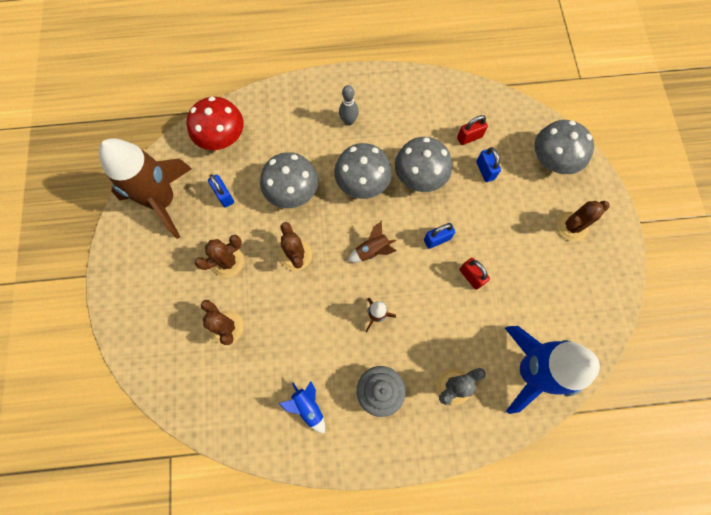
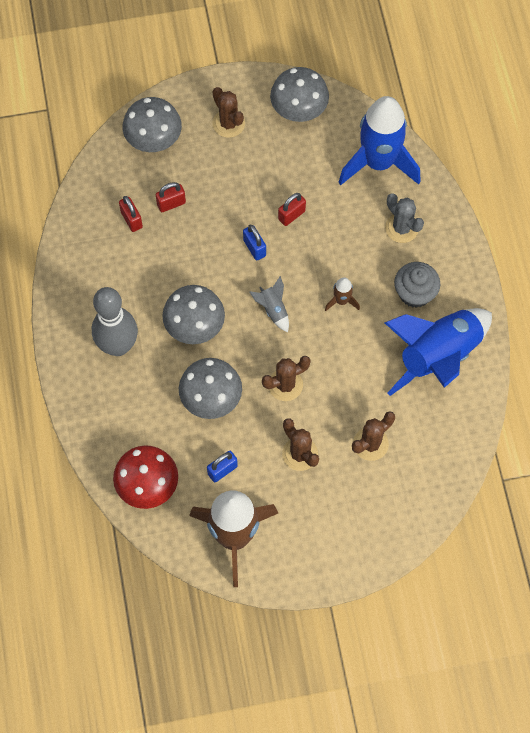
camera: 95 degrees left, 5 degrees down
blue rocket [279,381,325,434] -> blue rocket [384,308,492,396], size x2.41
grey bowling pin [339,85,359,126] -> grey bowling pin [92,287,138,356], size x2.01
brown rocket [348,221,396,262] -> grey rocket [250,276,289,332]
grey mushroom [395,137,452,192] -> grey mushroom moved to [270,67,329,122]
blue padlock [476,147,501,182] -> red padlock [156,182,186,212]

